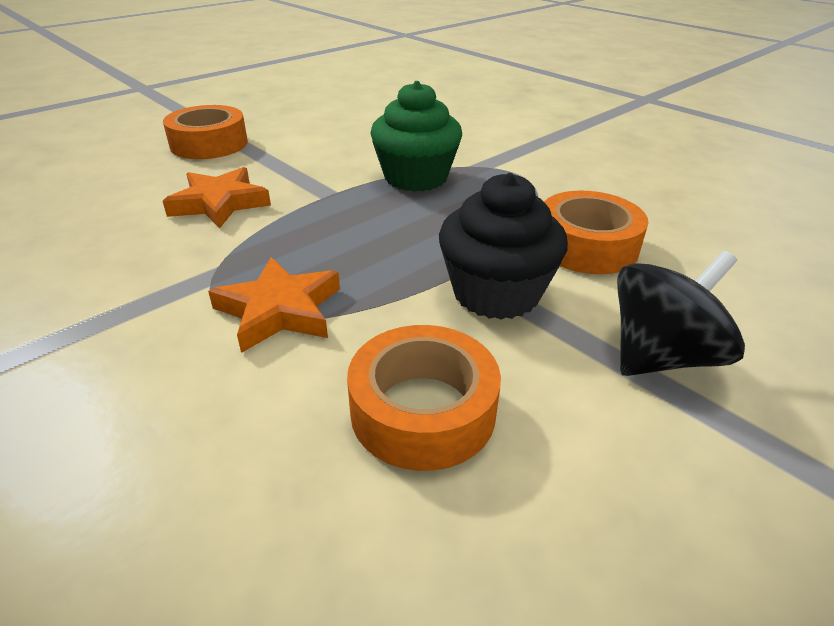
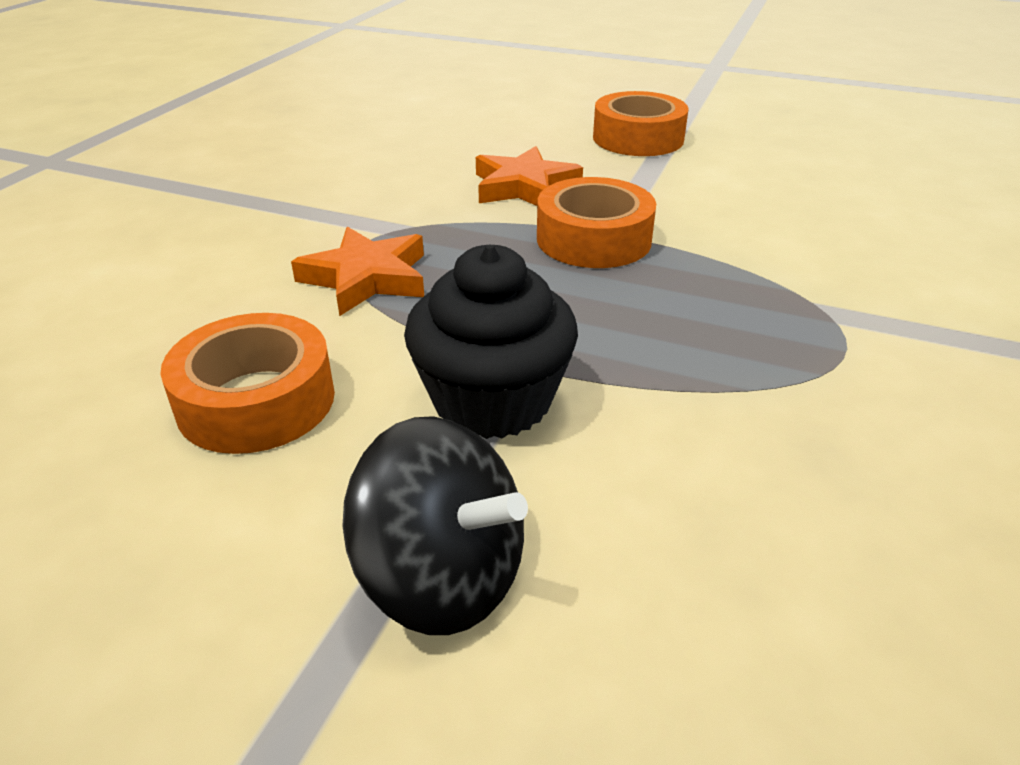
camera: 65 degrees right, 0 degrees up
green cupcake [370,81,462,192] -> none
orange tape [544,191,648,274] -> orange tape moved to [537,177,656,268]

